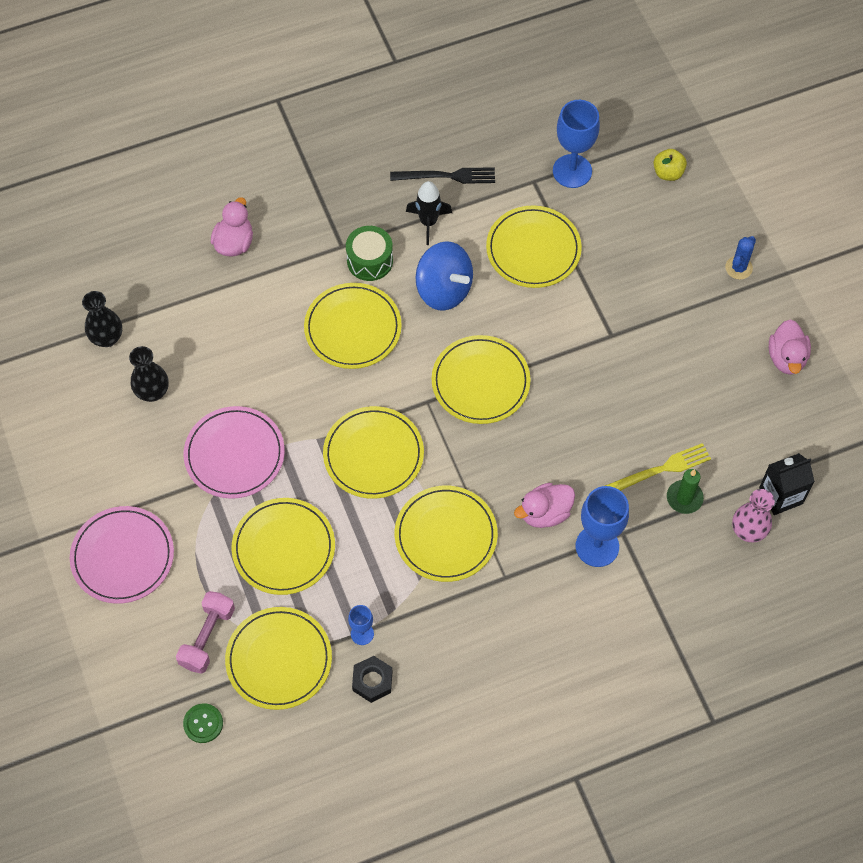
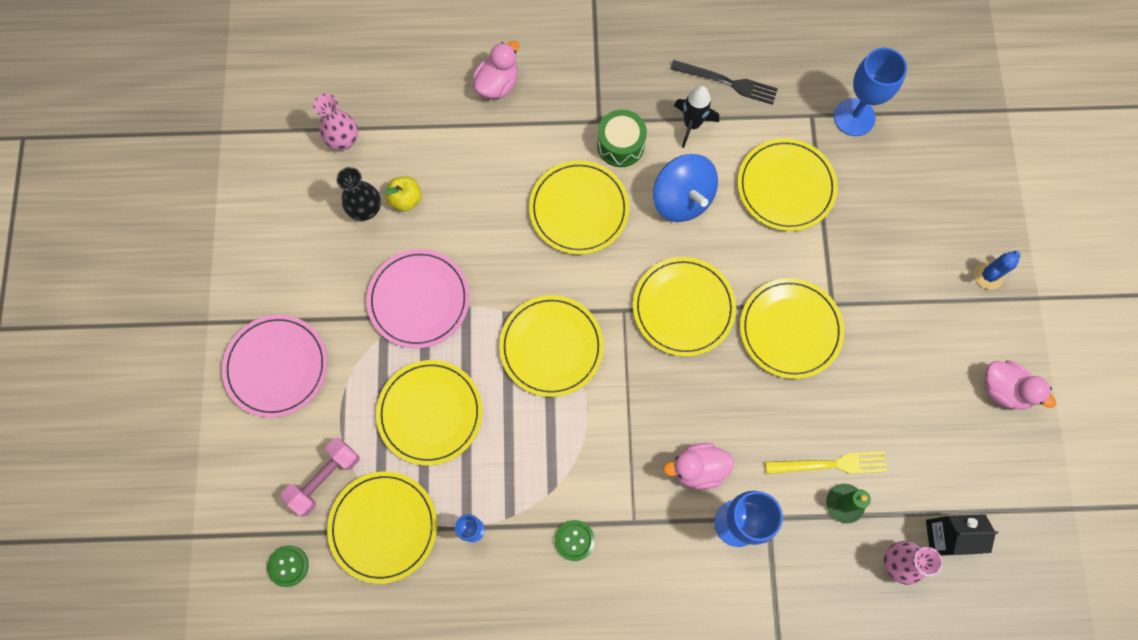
camera: 20 degrees right, 10 degrees up
black vase [82,291,122,347] -> pink vase [313,94,358,150]
black nut [352,656,392,703] -> none
yellow plate [395,486,498,582] -> yellow plate moved to [740,278,844,379]
yellow apple [654,149,687,181] -> yellow apple moved to [385,176,422,211]
pink duck [769,320,811,375] -> pink duck turned 75 degrees counterclockwise [985,361,1056,409]
none -> green button [555,520,595,561]

